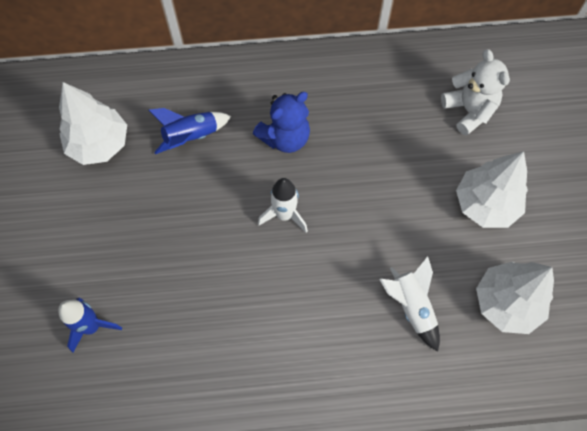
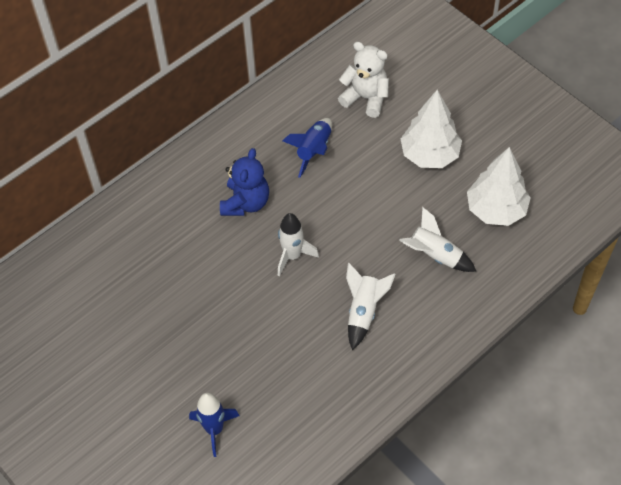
camera: 35 degrees left, 10 degrees down
white tree [59,82,127,165] -> none
blue rocket [149,108,231,154] -> blue rocket moved to [282,118,332,178]
none -> white rocket [346,263,396,350]

